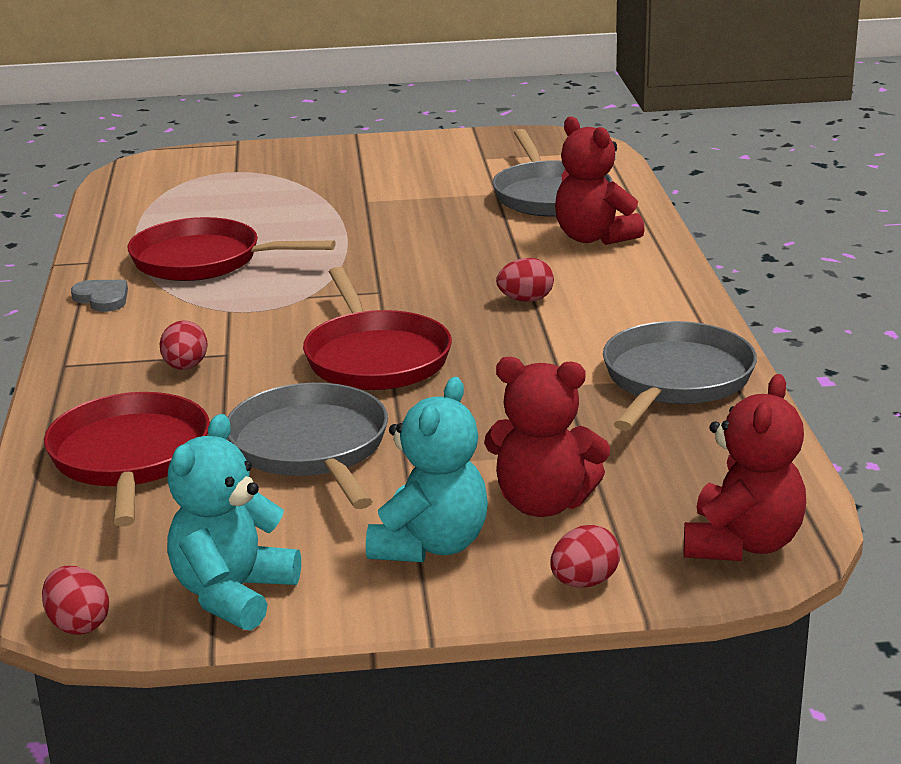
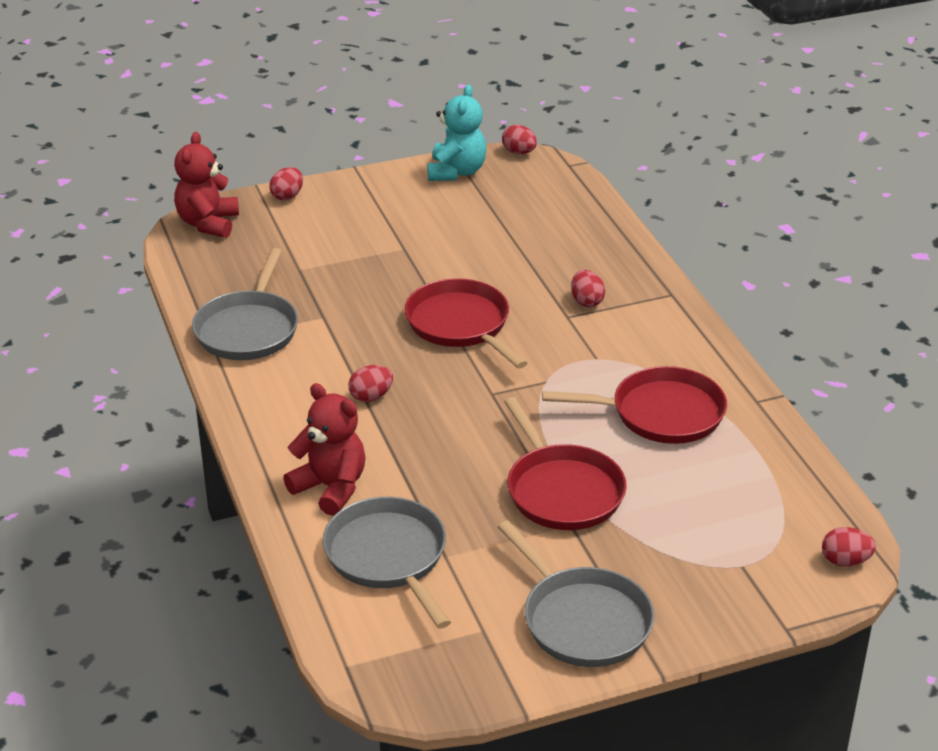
camera: 165 degrees right, 10 degrees up
red pan [44,392,210,527] -> red pan moved to [504,397,627,530]
grey heart [71,280,128,312] -> none
grey pan [227,383,388,509] -> grey pan moved to [498,521,654,667]
turquoise teddy bear [366,377,488,562] -> none
red teddy bear [484,357,610,517] -> none
none -> red egg [822,527,876,567]

